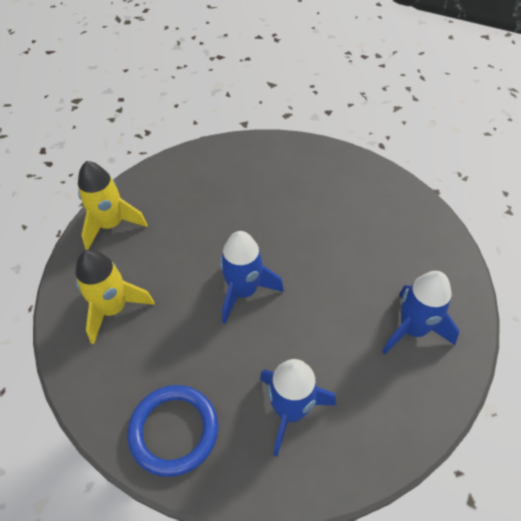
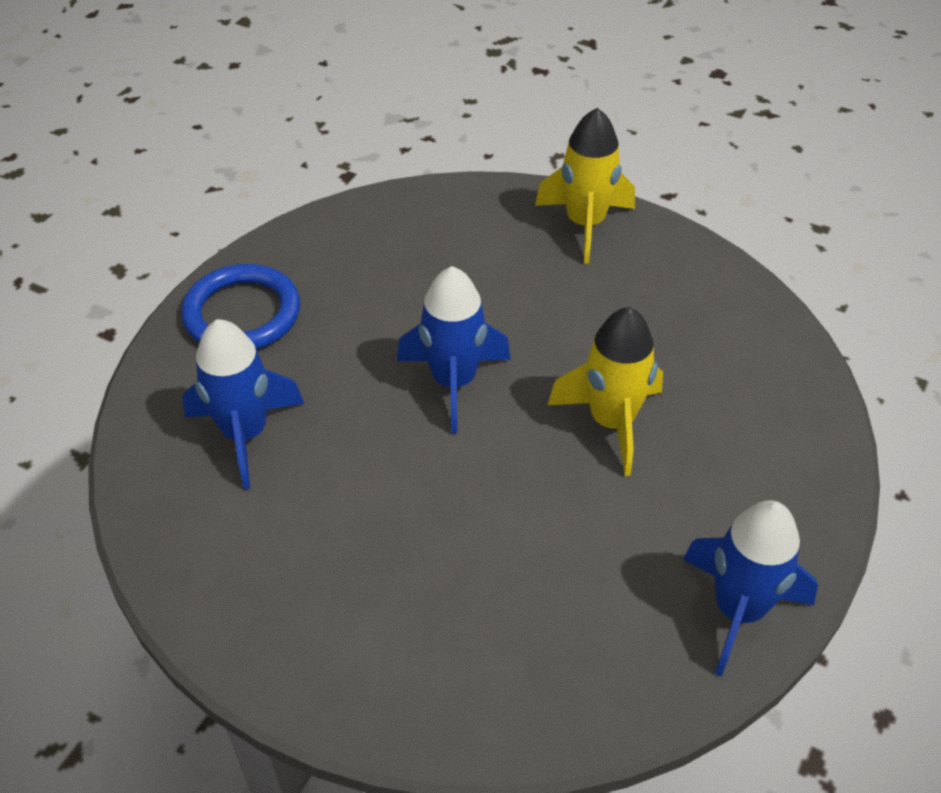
camera: 90 degrees right, 5 degrees down
yellow rocket [76,249,155,344] -> yellow rocket moved to [548,307,663,476]
blue rocket [382,271,459,355] -> blue rocket moved to [683,501,818,677]

